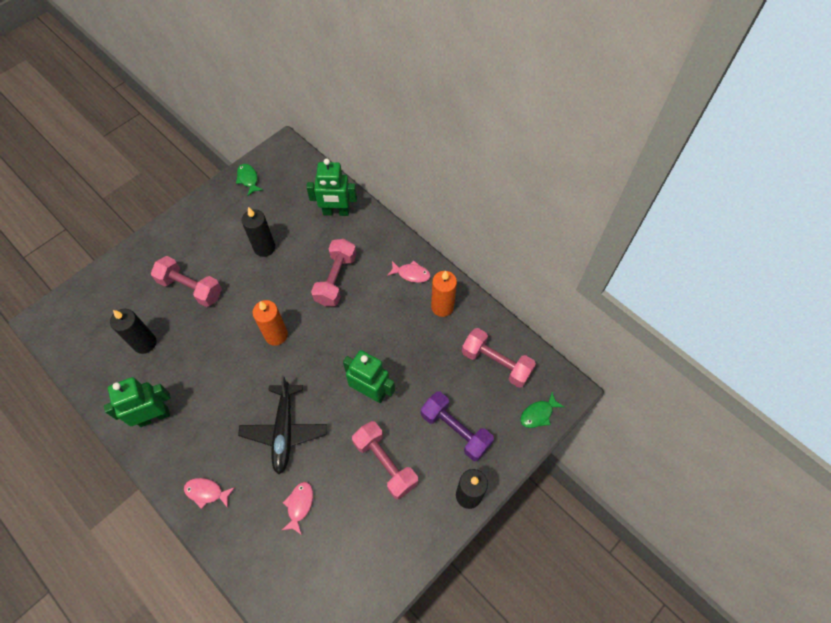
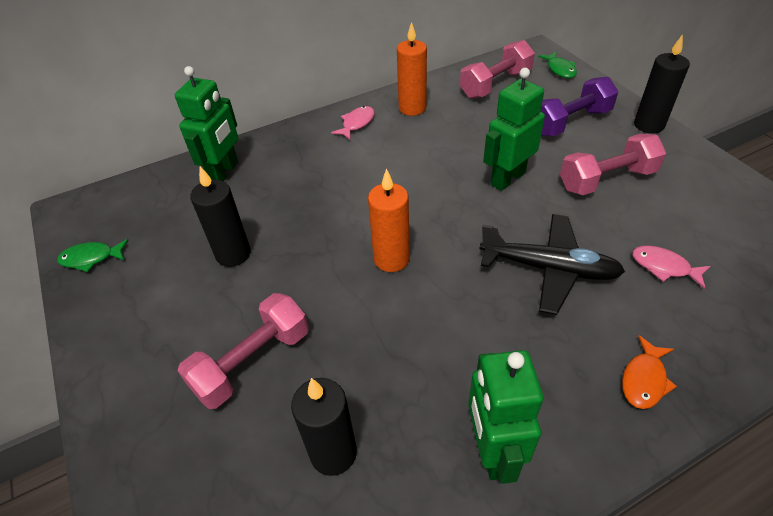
camera: 70 degrees left, 15 degrees down
pink fish [184,478,235,509] -> orange fish [622,335,677,409]
pink dumbbell [311,239,356,306] -> none

